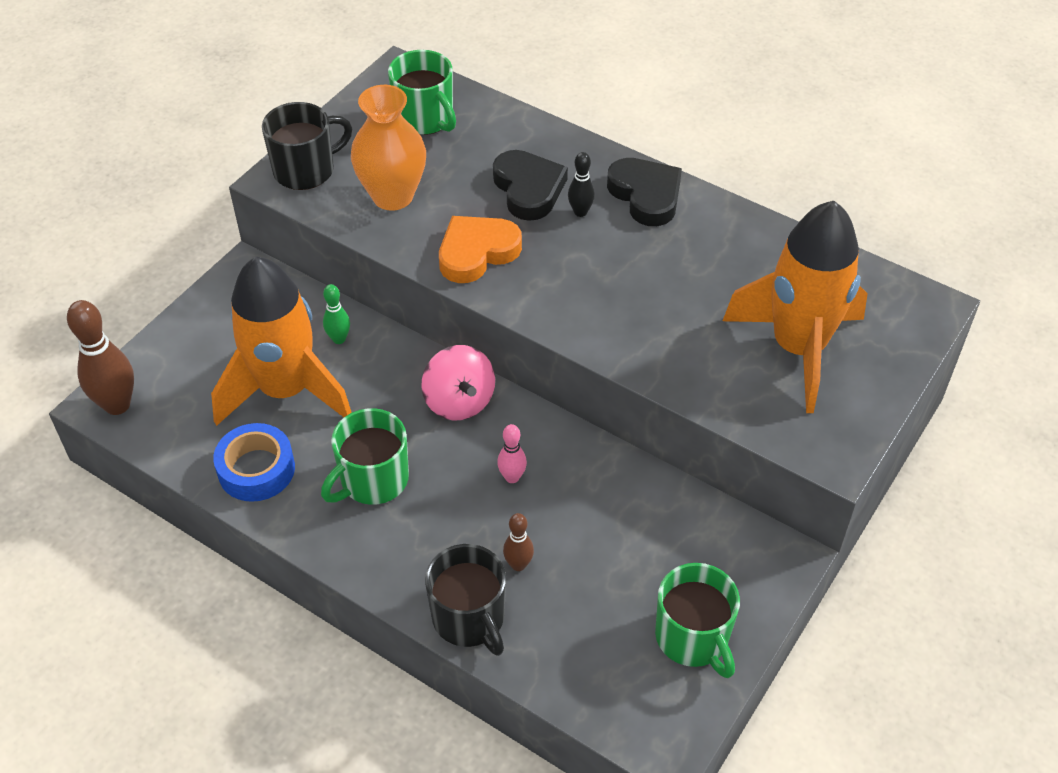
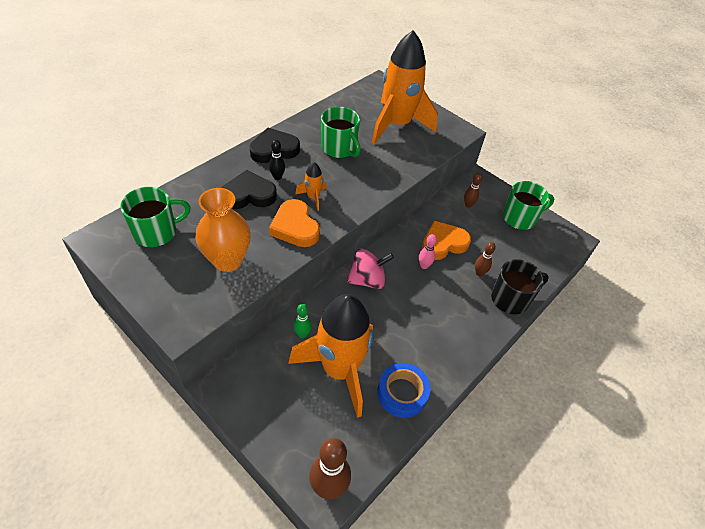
camera: 85 degrees left, 0 degrees up
black mug [262,102,352,190] -> none
green mug [321,408,409,505] -> green mug moved to [321,107,361,158]
none -> orange rocket [295,162,327,211]
none -> orange heart [422,221,471,260]
none -> brown bowling pin [464,173,482,208]

